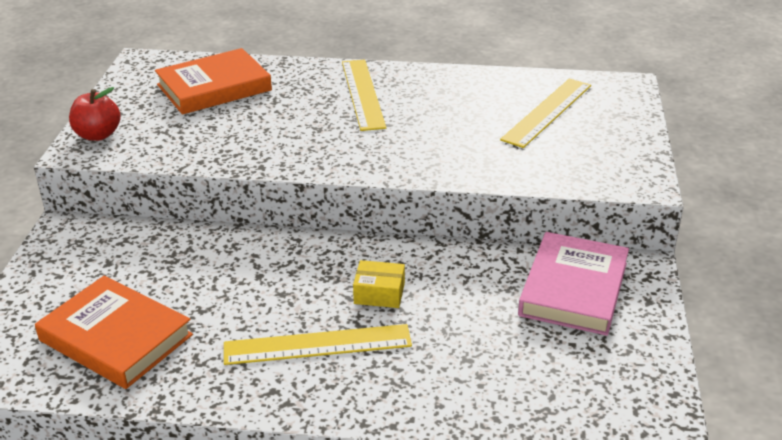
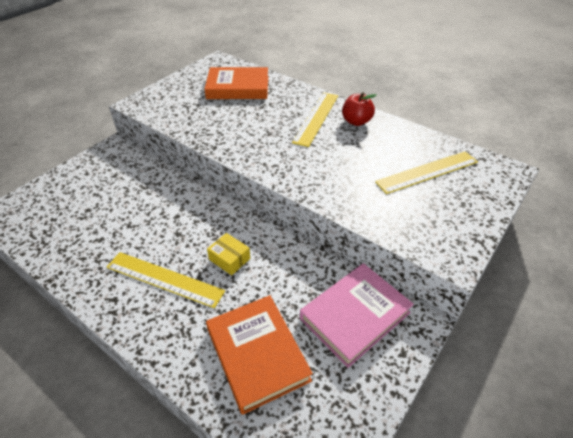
camera: 30 degrees right, 10 degrees up
orange book [35,276,193,389] -> orange book moved to [206,295,313,415]
red apple [69,87,121,141] -> red apple moved to [342,92,377,126]

